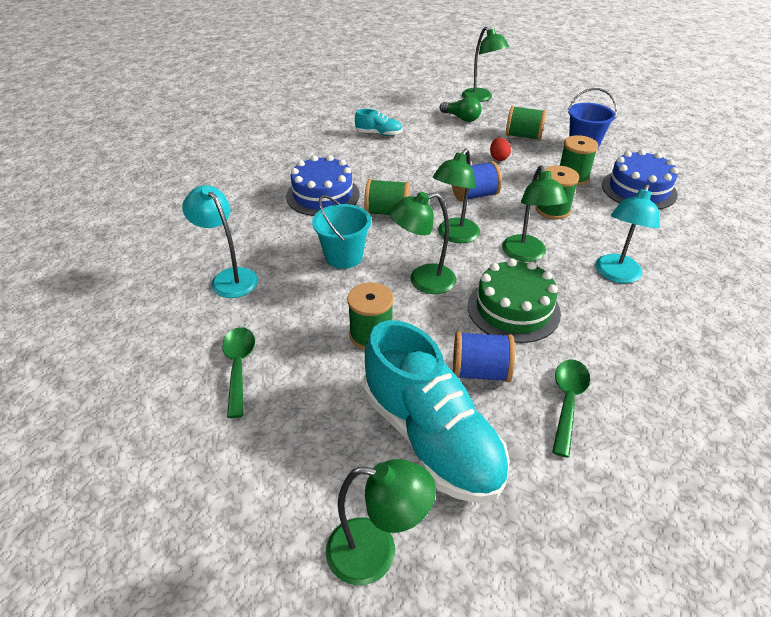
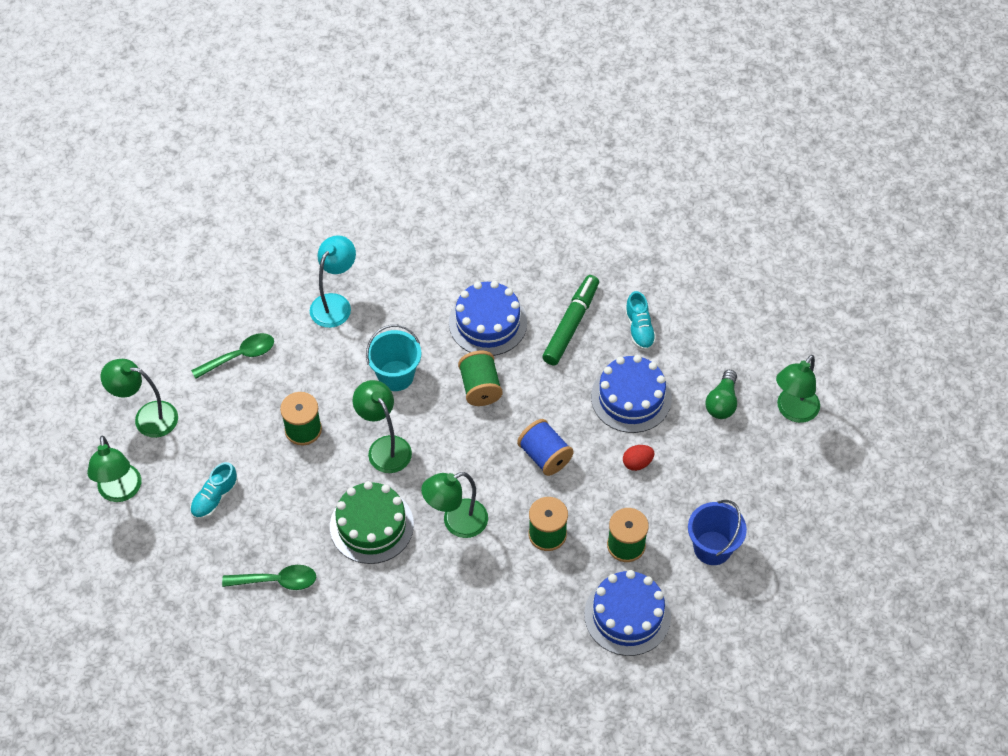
camera: 70 degrees right, 15 degrees up
turquoise shoe [363,320,510,503] -> turquoise shoe [190,462,238,519], size x0.45
green lamp [433,149,480,243] -> green lamp moved to [101,359,178,438]
blue spool [453,331,515,382] -> none
green spool [506,105,546,141] -> none
turquoise lamp [595,184,660,283] -> none
none -> green marker [542,275,599,365]
none -> blue cake [591,355,672,433]

